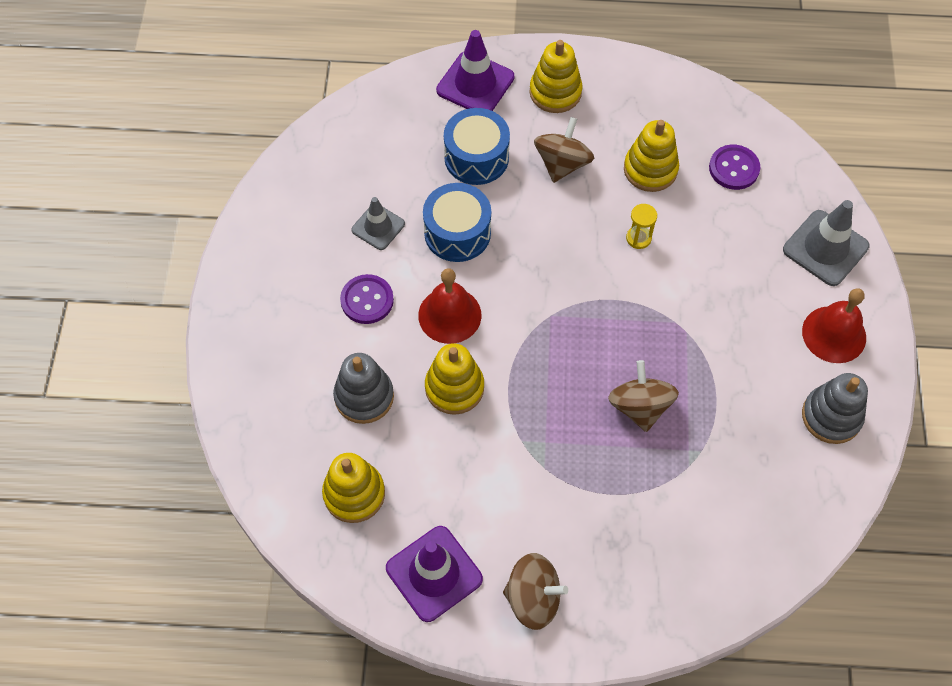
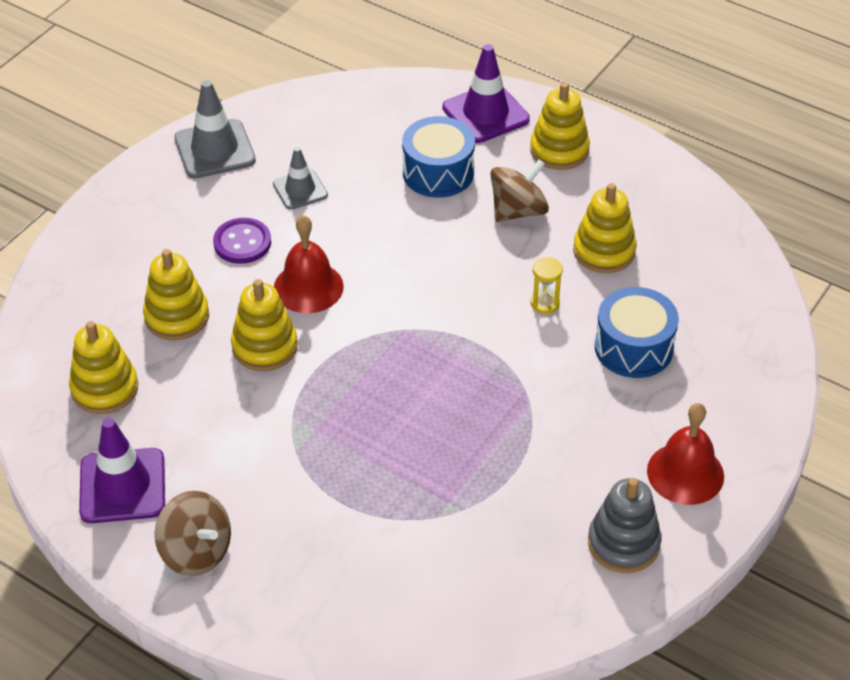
camera: 30 degrees right, 15 degrees down
grey stacking toy [333,353,394,424] -> yellow stacking toy [143,249,209,341]
blue drum [423,183,491,262] -> blue drum moved to [595,287,679,378]
brown spinning top [608,360,679,432] -> none
purple button [709,145,760,190] -> none
grey traffic cone [783,200,869,286] -> grey traffic cone moved to [174,80,256,178]

